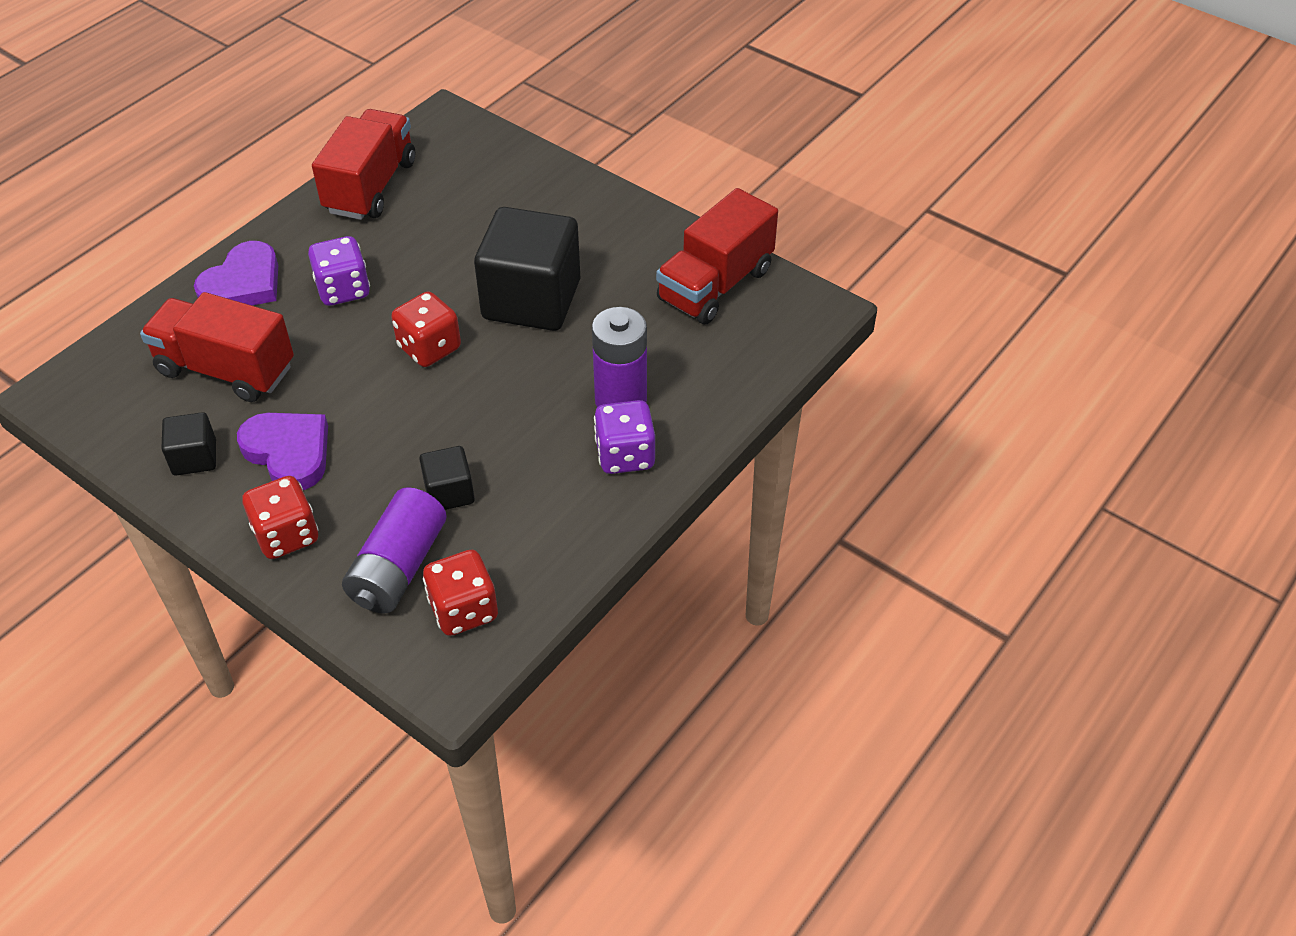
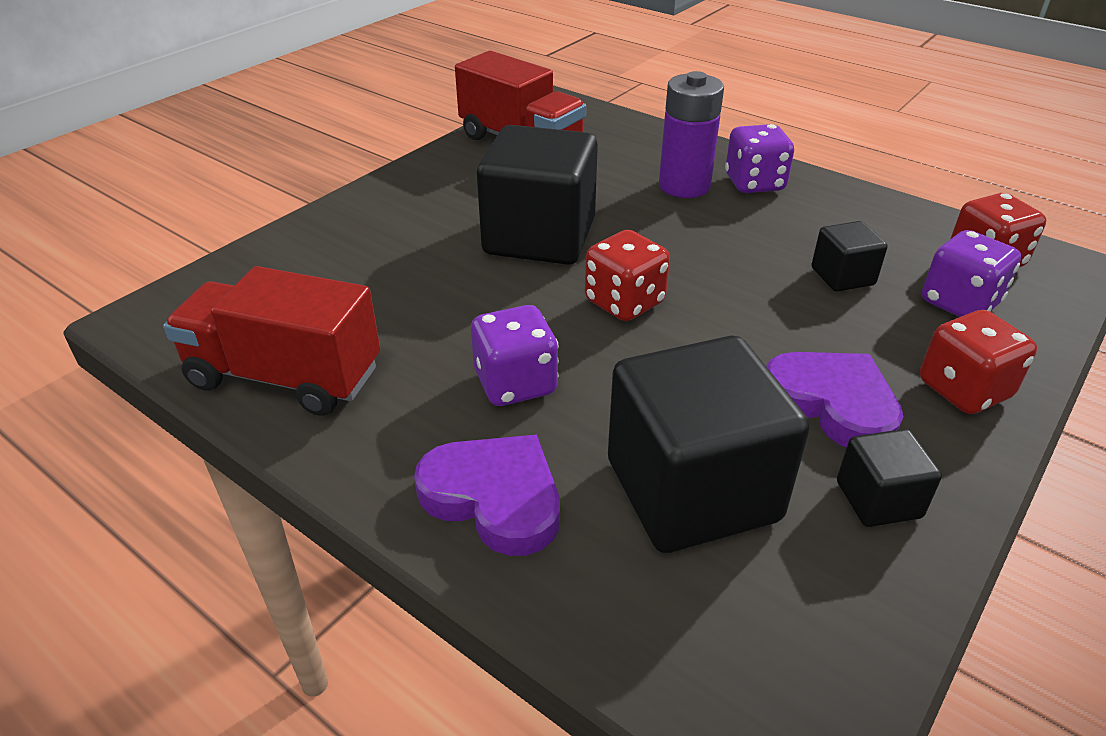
camera: 90 degrees left, 10 degrees down
red truck [140,292,294,402] -> black cube [608,336,810,553]
purple heart [237,413,328,490] -> purple heart turned 90 degrees clockwise [766,352,904,448]
purple battery [342,487,447,613] -> purple dice [922,230,1021,317]

